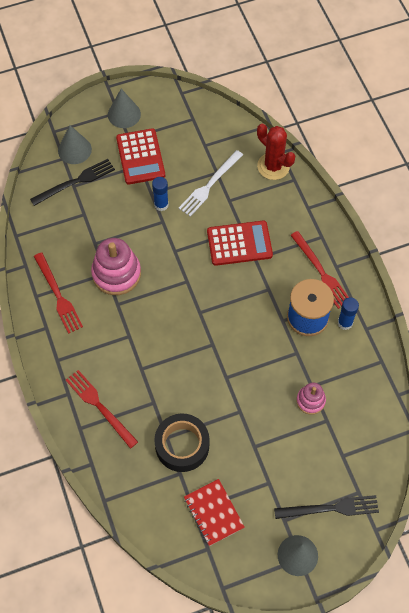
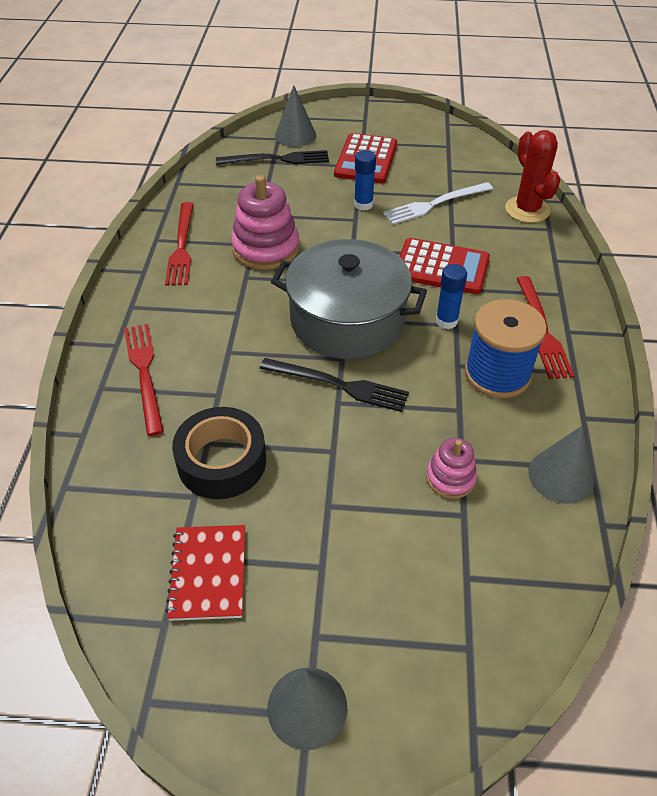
camera: 25 degrees right, 15 degrees down
grey cone [108,89,141,128] -> grey cone moved to [528,426,594,504]
black fork [274,495,379,519] -> black fork moved to [259,358,409,412]
blue glue stick [338,297,359,330] -> blue glue stick moved to [436,264,467,329]
none -> grey pot [271,239,427,359]

